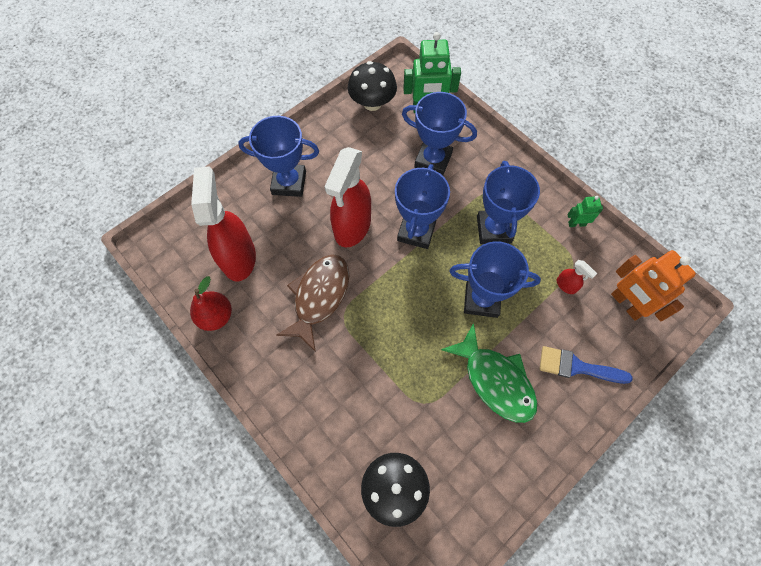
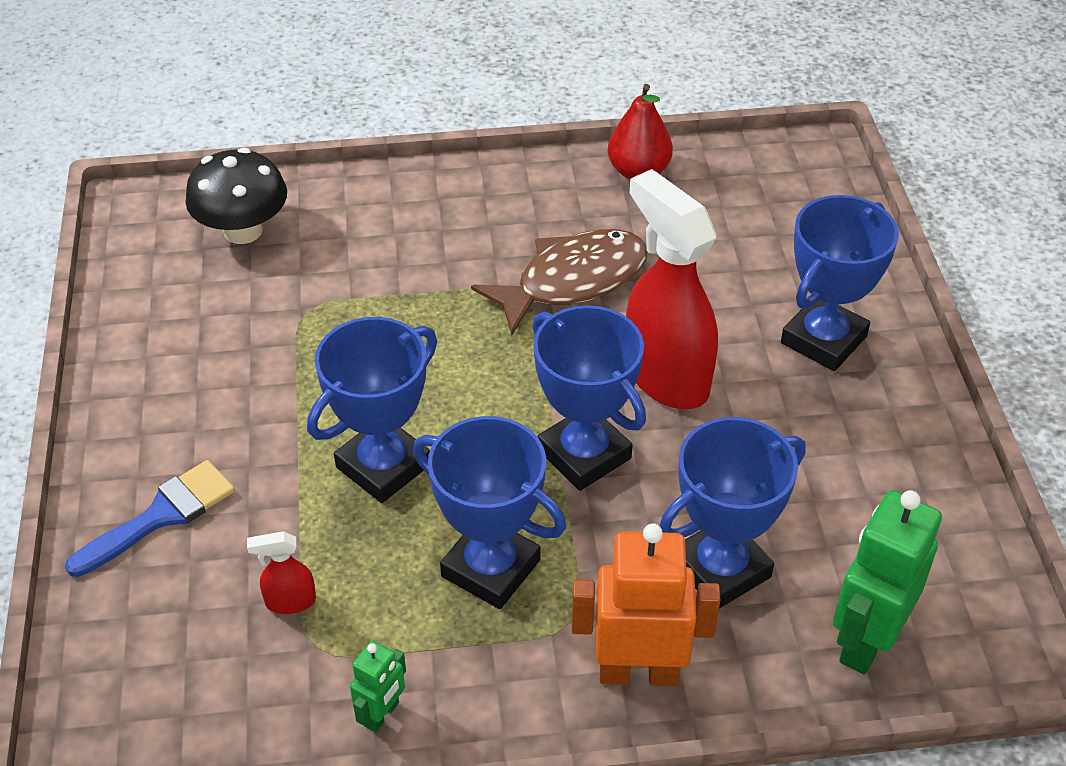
camera: 125 degrees right, 20 degrees down
red spray bottle [191,166,256,282] -> none
brown fish [276,254,349,352] -> brown fish turned 90 degrees counterclockwise [471,229,647,335]
black mushroom [348,61,397,111] -> none
green fish [441,323,537,423] -> none
orange robot [611,250,696,321] -> orange robot moved to [572,523,720,686]

